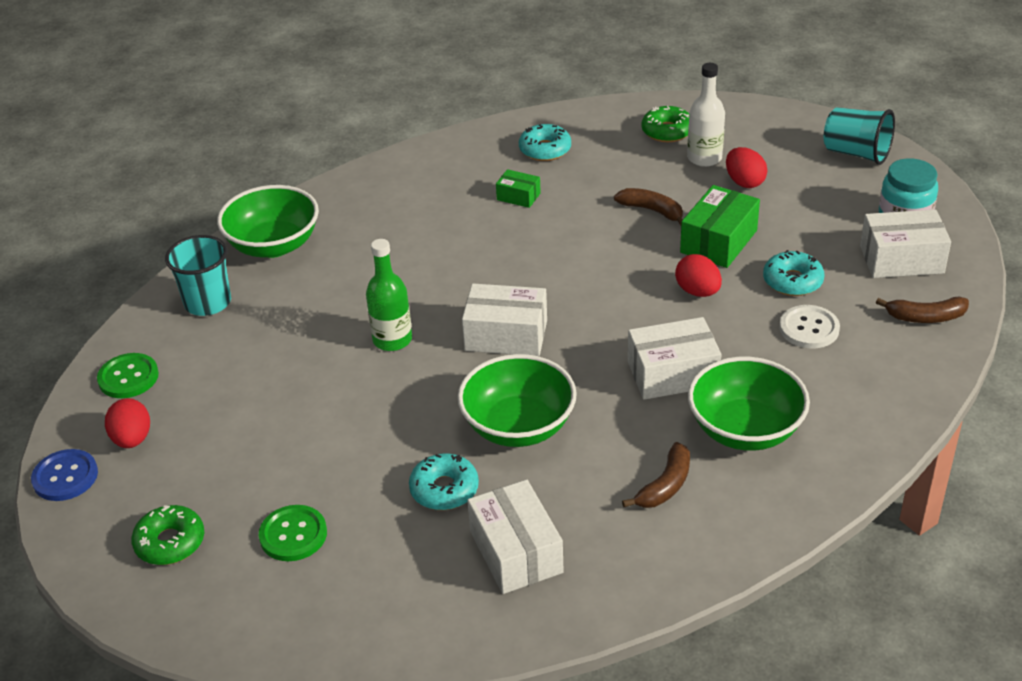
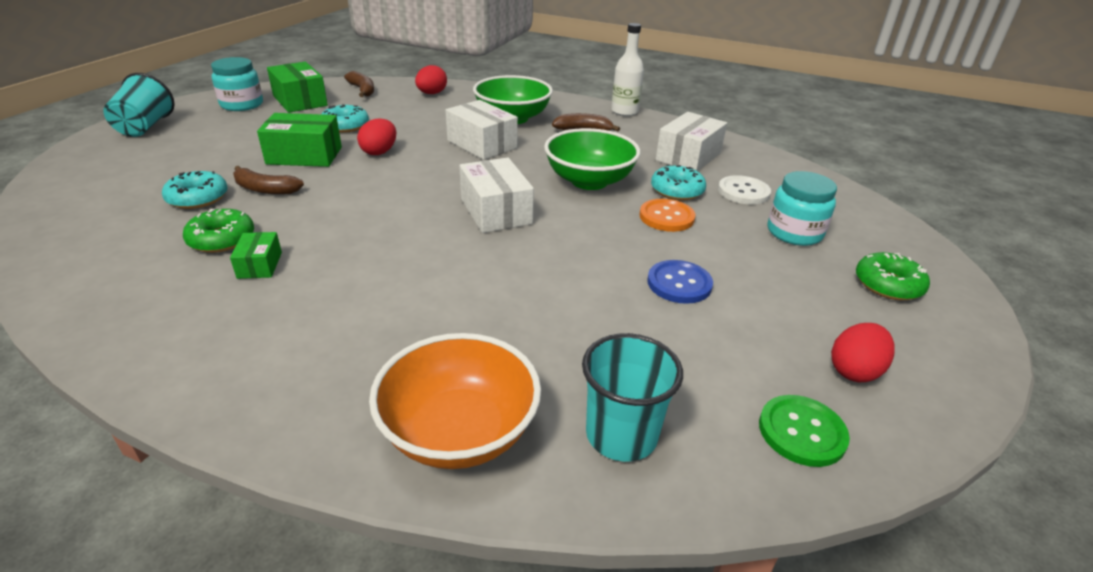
camera: 125 degrees left, 5 degrees down
blue button [31,449,98,501] -> blue button moved to [647,260,713,304]
green bowl [217,185,319,258] -> orange bowl [369,333,541,469]
green button [259,505,327,561] -> turquoise jar [767,171,837,246]
green bottle [366,239,412,351] -> none
turquoise donut [519,124,571,161] -> turquoise donut moved to [162,171,228,209]
brown banana [614,188,683,226] -> brown banana turned 75 degrees counterclockwise [233,166,304,195]
green donut [641,106,689,142] -> green donut moved to [183,209,254,253]
white bottle [687,63,725,167] -> white bottle moved to [611,23,644,116]
red egg [726,147,767,188] -> red egg moved to [415,65,447,94]
white button [779,305,840,348] -> white button moved to [718,175,771,205]
white box [860,210,951,278] -> green box [267,62,328,113]
none -> orange button [639,199,696,232]

